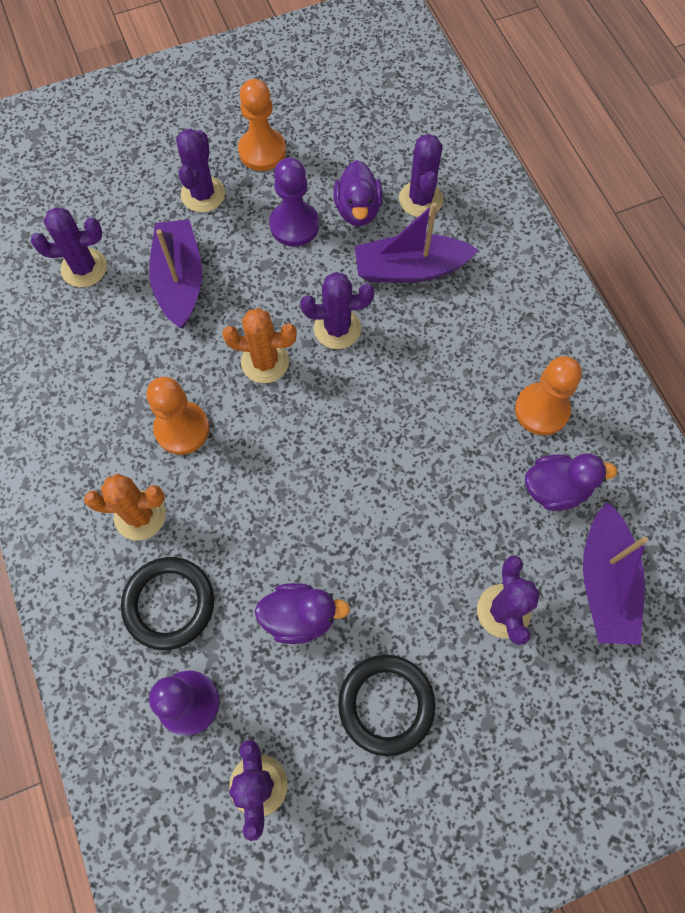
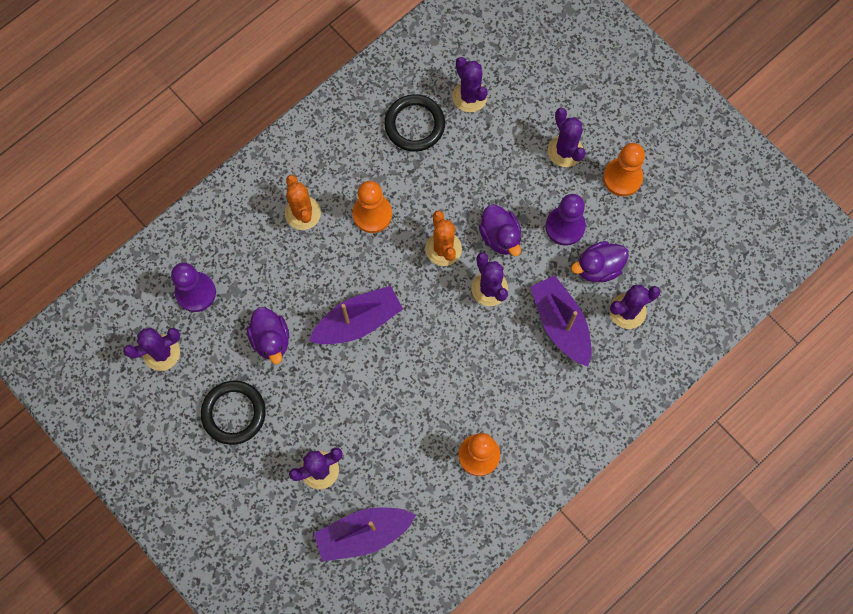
camera: 70 degrees right, 5 degrees up
black ring [121,557,214,650] -> black ring moved to [384,94,445,152]
purple boat [149,219,202,329] -> purple boat moved to [309,286,403,344]
purple cactus [176,129,225,212] -> purple cactus turned 75 degrees clockwise [548,108,586,167]
purple duck [525,453,617,511] -> purple duck moved to [479,204,521,256]

